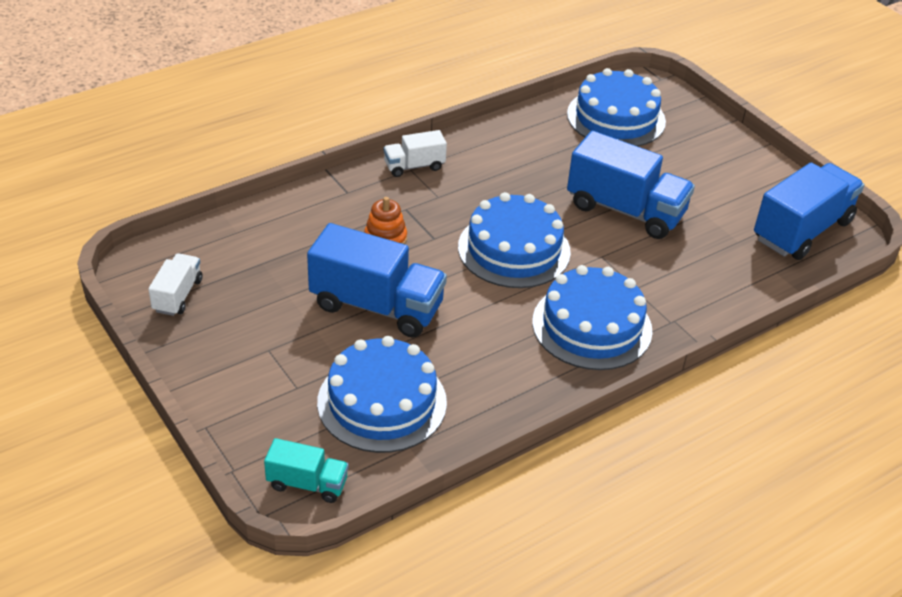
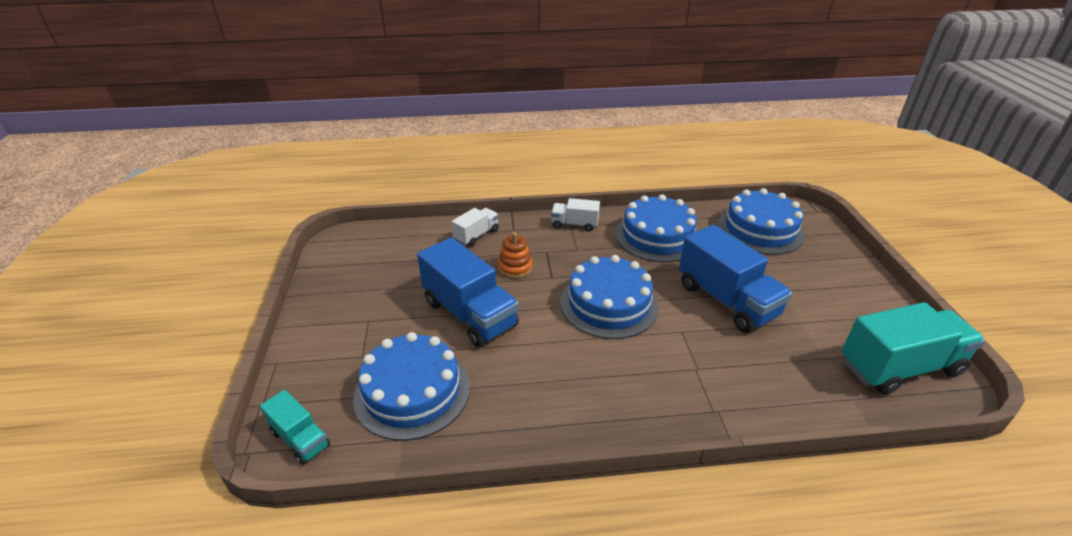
camera: 30 degrees right, 5 degrees down
white truck [148,253,202,316] -> white truck moved to [451,208,499,247]
blue cake [532,265,653,370] -> blue cake moved to [615,194,697,262]
blue truck [754,163,864,260] -> turquoise truck [841,302,985,395]

